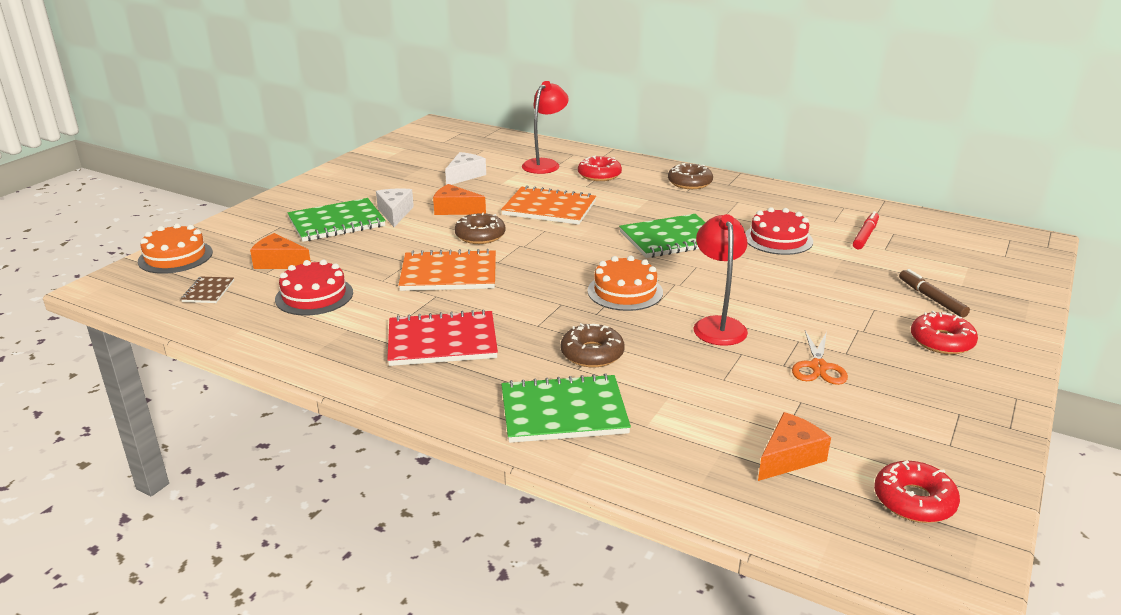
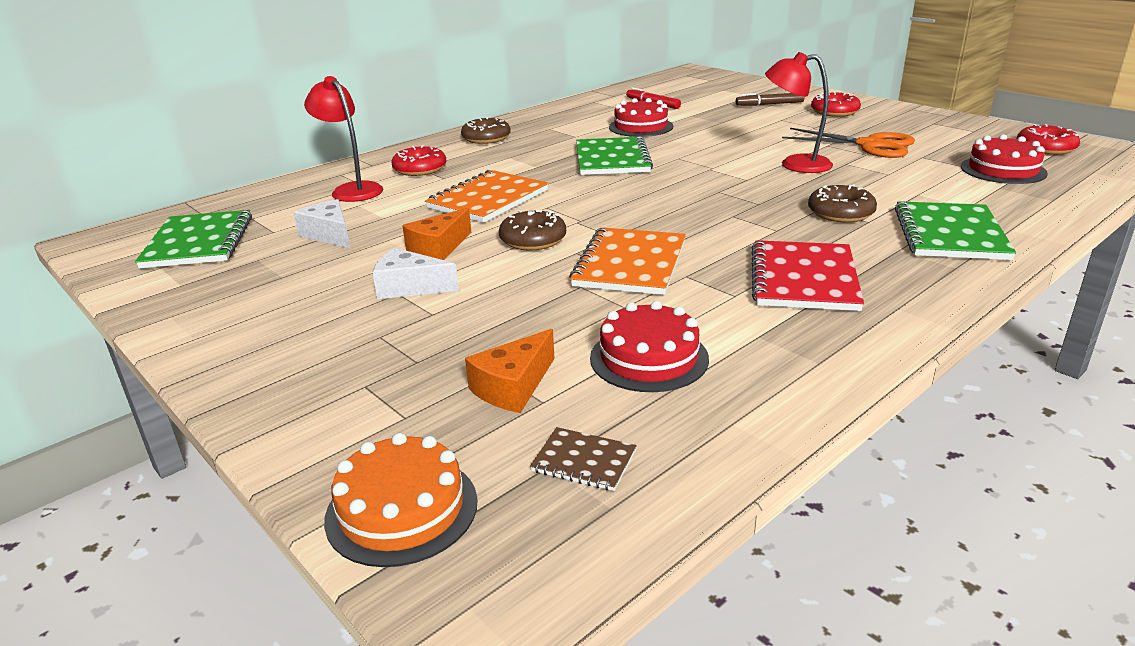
camera: 70 degrees left, 0 degrees up
green notebook [287,198,386,242] -> green notebook moved to [135,210,252,269]
orange cake [587,256,663,311] -> none
orange cheese [758,412,831,481] -> red cake [961,134,1048,184]
orange scissors [792,331,848,385] -> orange scissors [782,128,915,158], size x1.55

